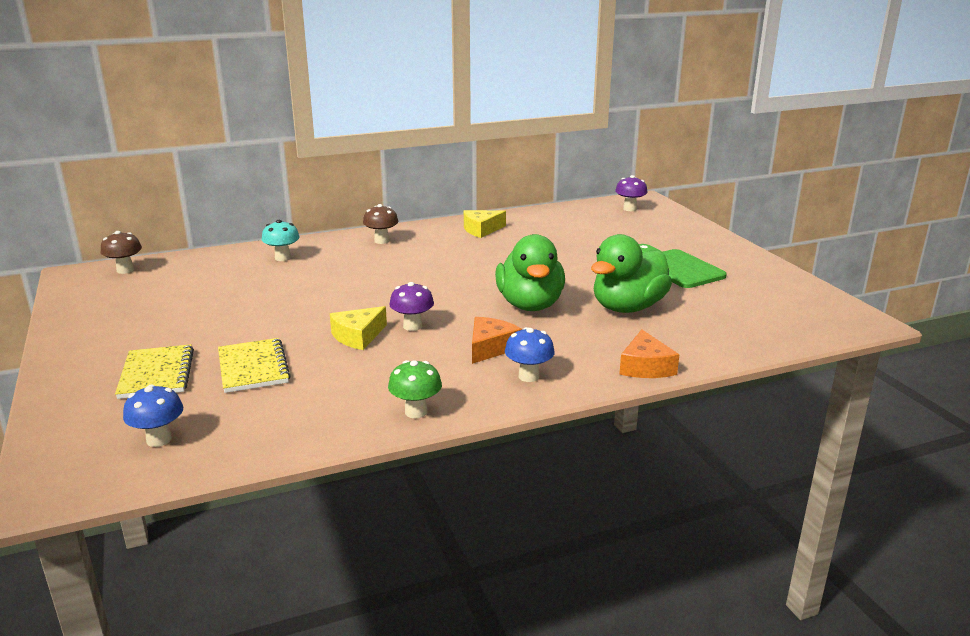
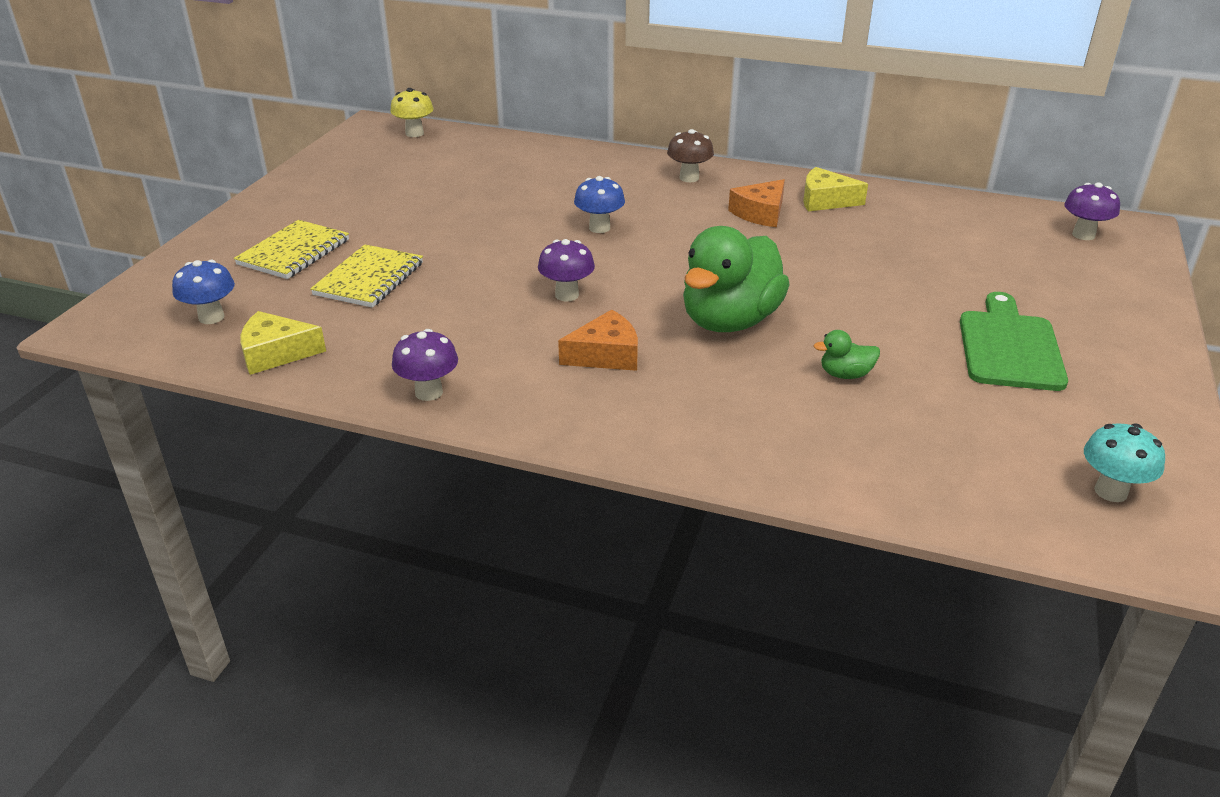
camera: 40 degrees right, 10 degrees up
brown mushroom [101,231,142,274] -> yellow mushroom [390,88,433,137]
turquoise mushroom [262,220,300,261] -> turquoise mushroom moved to [1084,423,1165,502]
yellow cheese [330,306,387,350] -> yellow cheese moved to [241,311,326,375]
green mushroom [388,360,442,418] -> purple mushroom [392,329,458,401]
blue mushroom [505,327,555,382] -> blue mushroom moved to [574,176,625,233]
green duck [591,234,672,313] -> green duck [813,330,880,379], size x0.42
orange cheese [619,329,679,378] -> orange cheese moved to [728,179,785,227]

